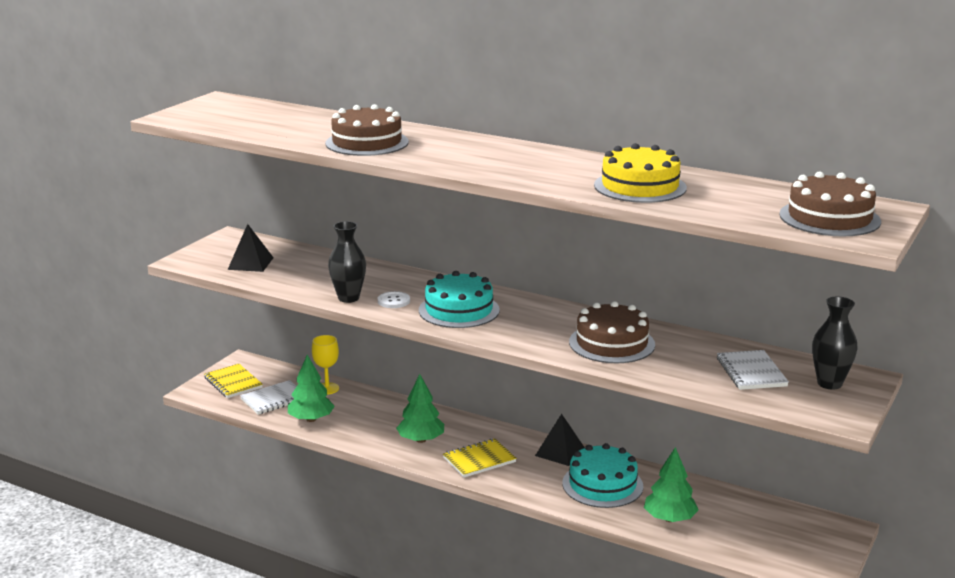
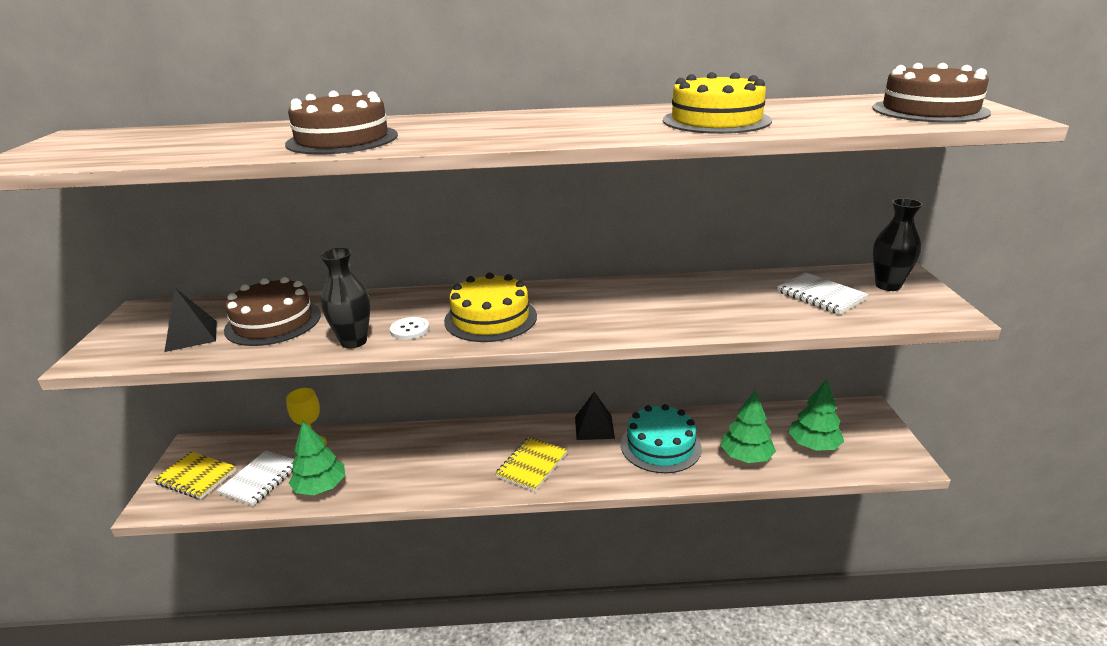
camera: 30 degrees left, 5 degrees up
green tree [396,374,444,443] -> green tree moved to [789,379,844,451]
turquoise cake [419,271,500,328] -> yellow cake [444,273,537,342]
brown cake [569,301,655,363] -> brown cake moved to [224,277,321,346]

